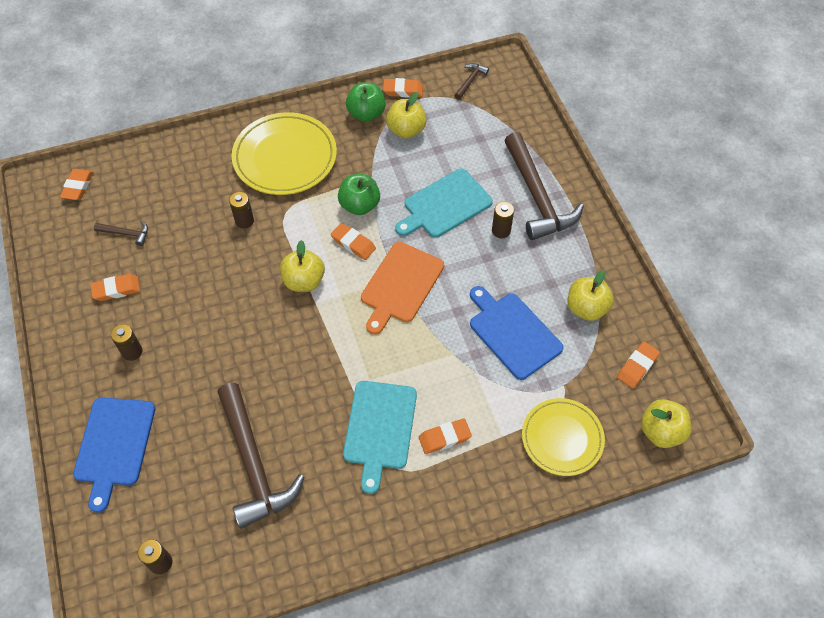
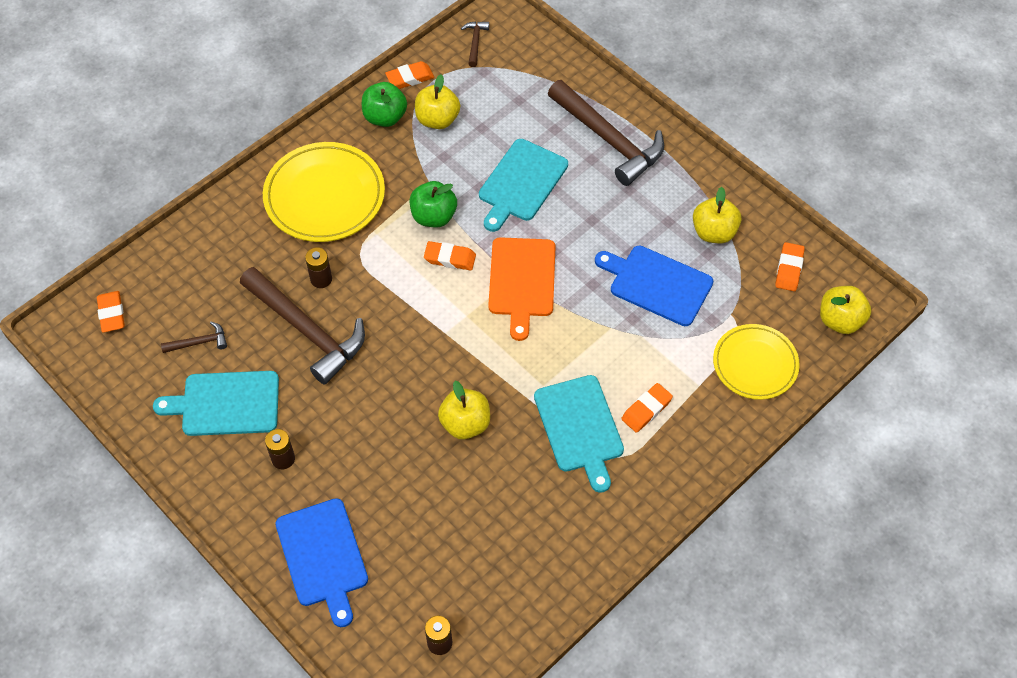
camera: 25 degrees left, 0 degrees up
orange eraser [90,274,140,301] -> turquoise cutting board [153,371,279,436]
brown hammer [217,383,305,529] -> brown hammer moved to [240,267,365,385]
yellow apple [280,240,325,292] -> yellow apple moved to [438,381,490,439]
brown battery [492,202,514,238] -> none

